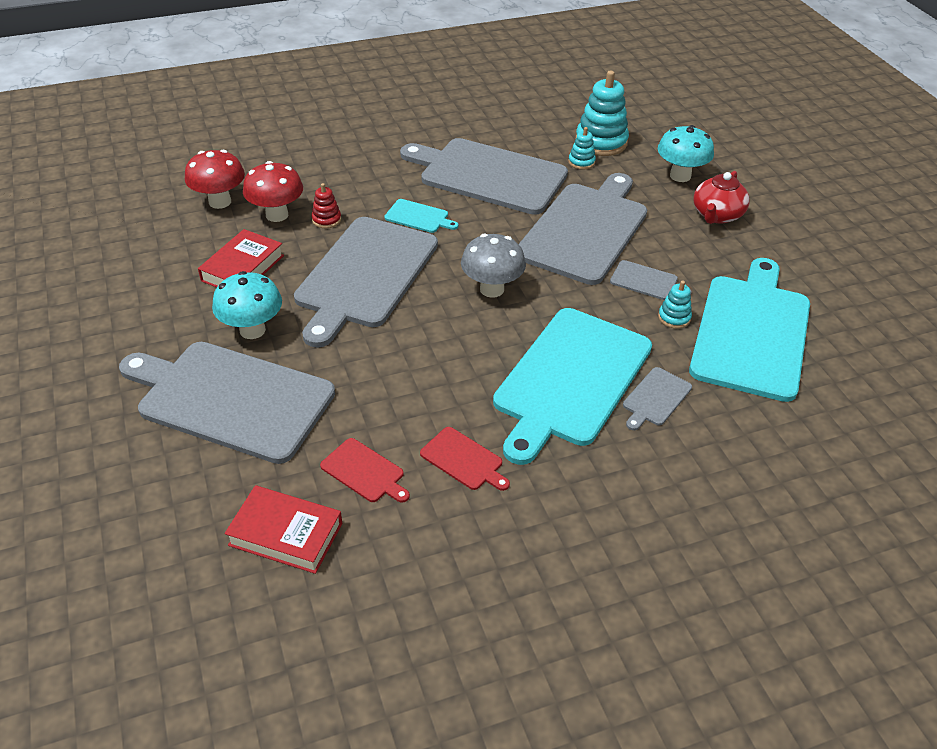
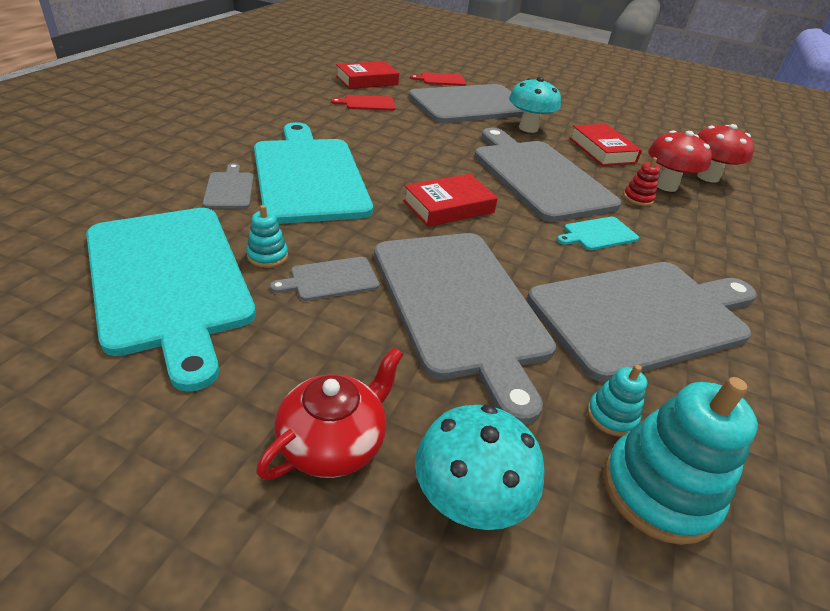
camera: 130 degrees right, 5 degrees down
red cutting board [420,427,510,491] -> red cutting board moved to [410,72,466,86]
grey mushroom [461,234,526,298] -> red book [403,174,498,227]
red teapot [694,171,750,224] -> red teapot turned 60 degrees clockwise [256,347,403,480]

